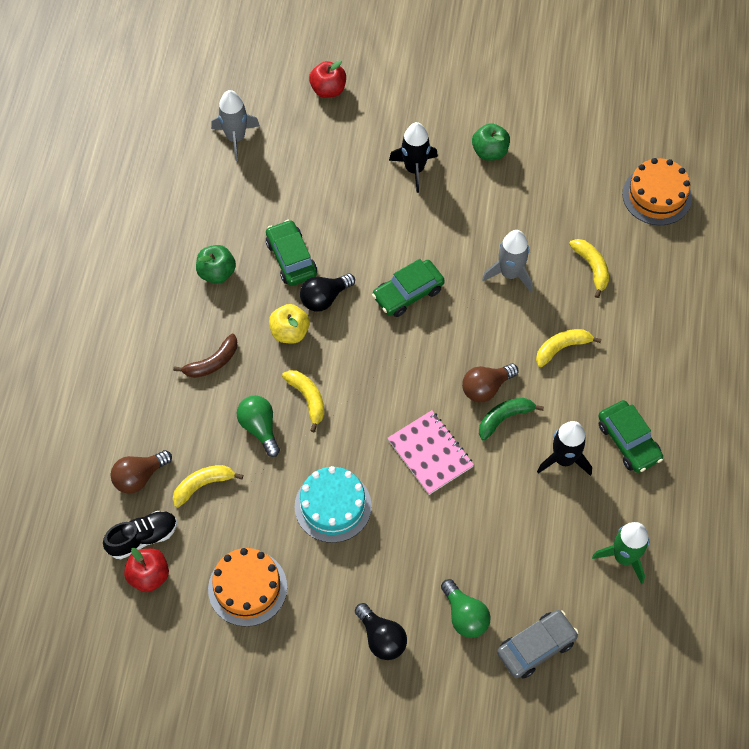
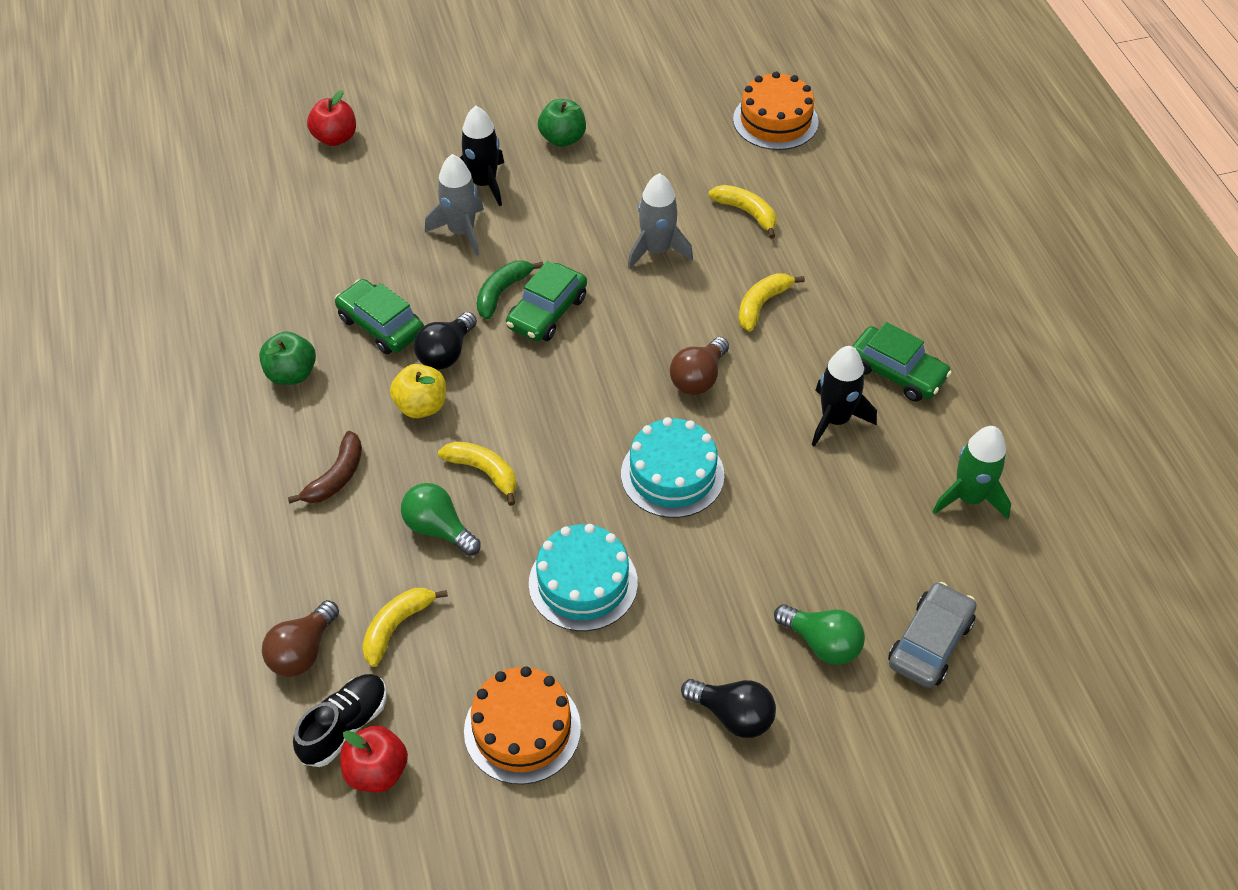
camera: 25 degrees left, 10 degrees down
grey rocket [211,90,260,161] -> grey rocket moved to [425,154,484,256]
pink notebook [388,410,474,495] -> turquoise cake [621,417,724,518]
green banana [479,398,544,441] -> green banana moved to [477,260,544,320]

